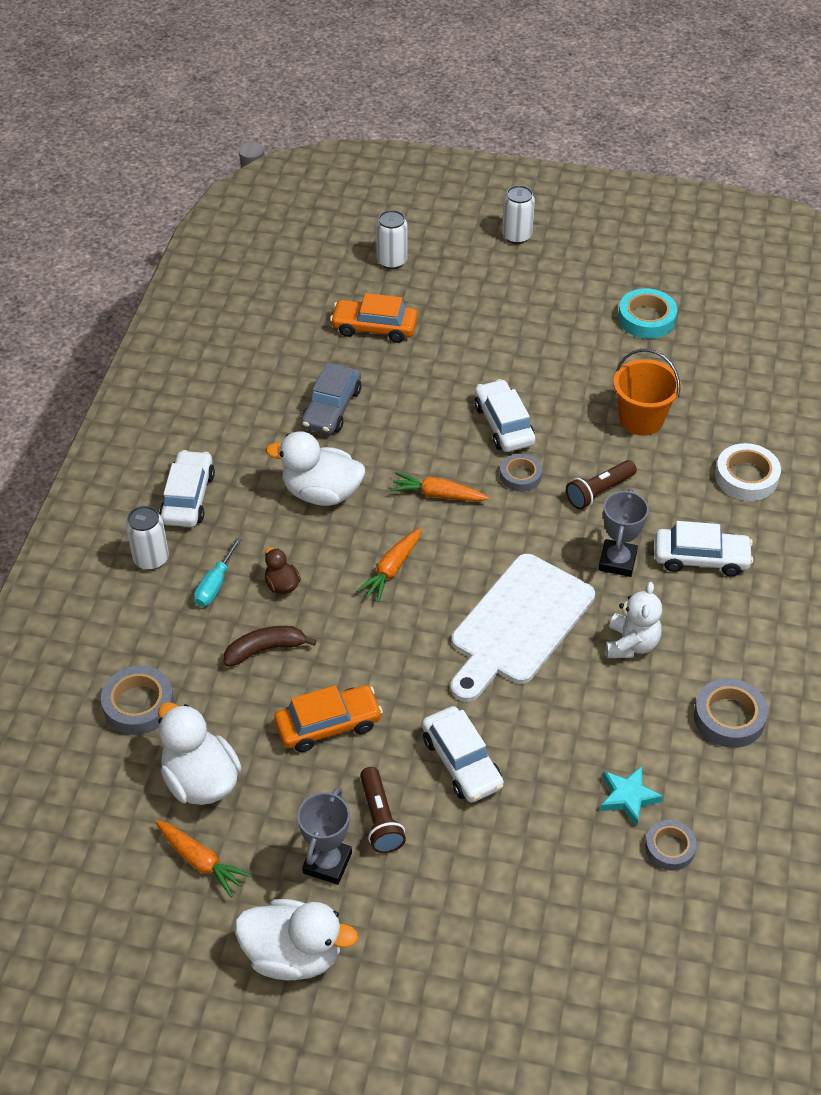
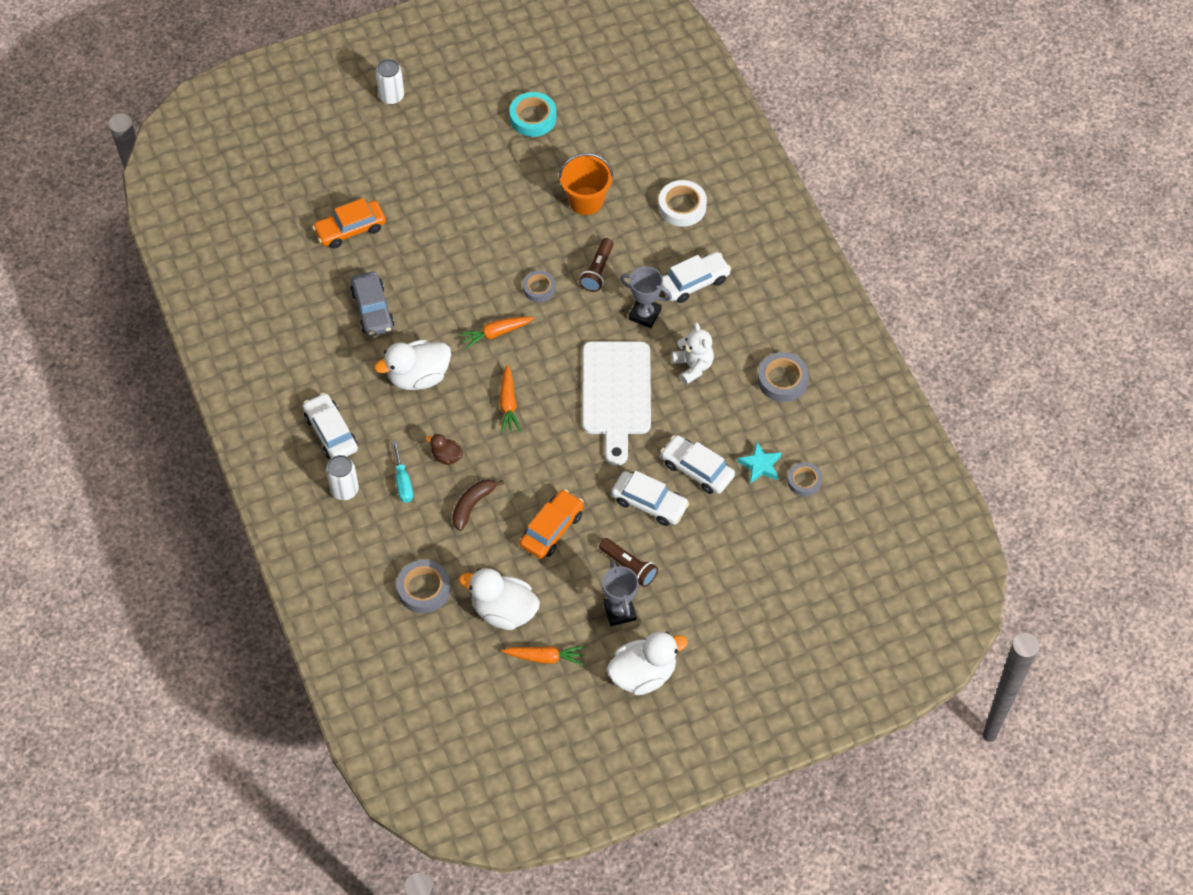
camera: 35 degrees left, 10 degrees up
white can [376,210,408,269] -> none
white car [474,379,536,452] -> white car moved to [660,435,735,494]
grey trophy [598,489,649,577] -> grey trophy turned 45 degrees counterclockwise [620,266,672,328]

